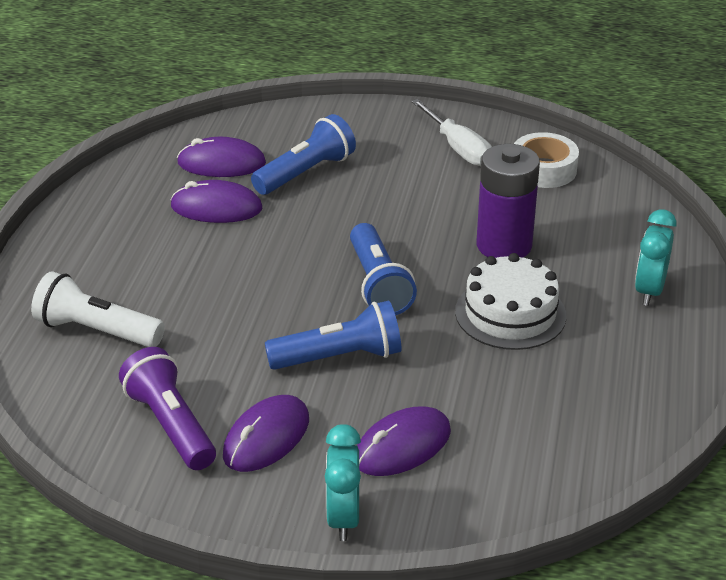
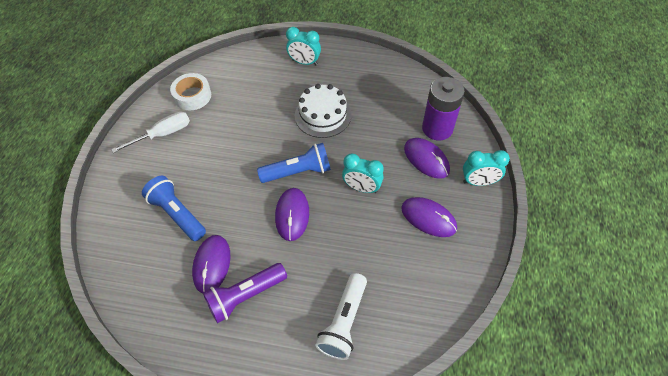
camera: 90 degrees left, 20 degrees up
purple flashlight [119,347,216,470] -> purple flashlight moved to [203,263,287,323]
purple mouse [177,137,266,177] -> purple mouse moved to [275,188,309,241]
blue flashlight [265,301,401,370] -> turquoise clock [342,153,384,193]
purple battery [477,144,540,258] -> purple battery moved to [422,77,465,140]

